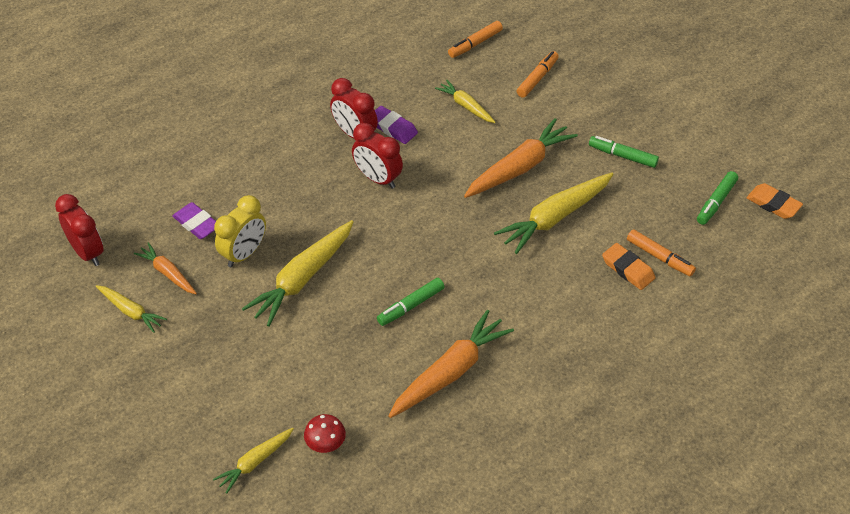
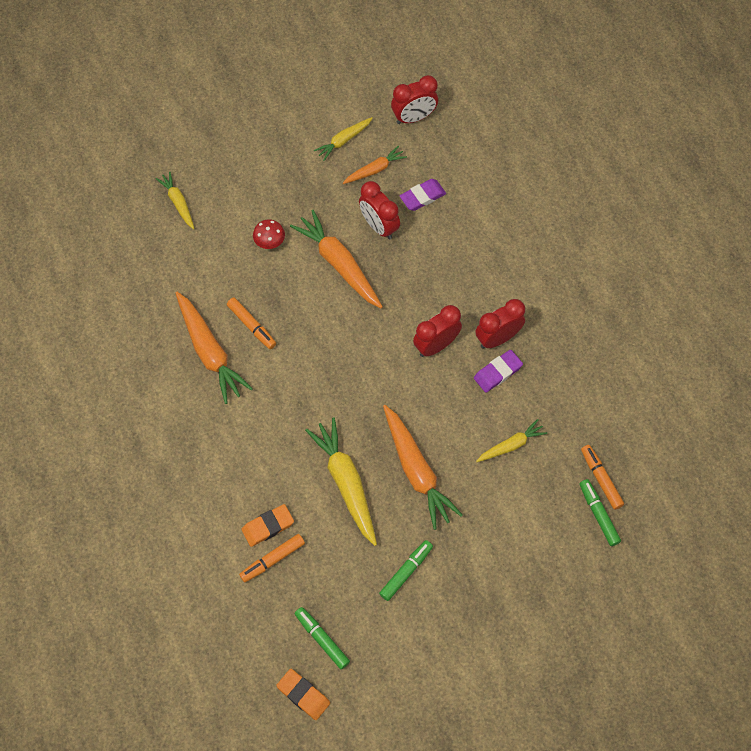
camera: 105 degrees right, 15 degrees up
yellow clock [214,195,266,267] -> red clock [359,181,400,240]
yellow carrot [242,220,353,327] -> orange carrot [290,210,383,308]
red mushroom [304,414,346,453] -> red mushroom moved to [253,219,285,249]
green marker [377,278,445,326] -> green marker moved to [579,479,621,546]
orange marker [517,51,559,98] -> orange marker moved to [227,297,276,349]
orange eraser [747,183,803,219] -> orange eraser turned 75 degrees clockwise [276,669,330,720]

